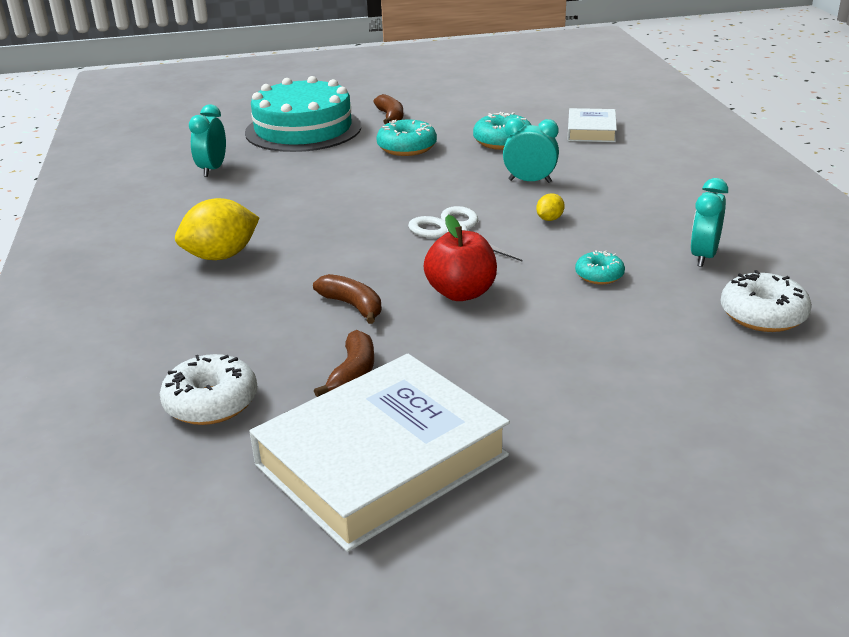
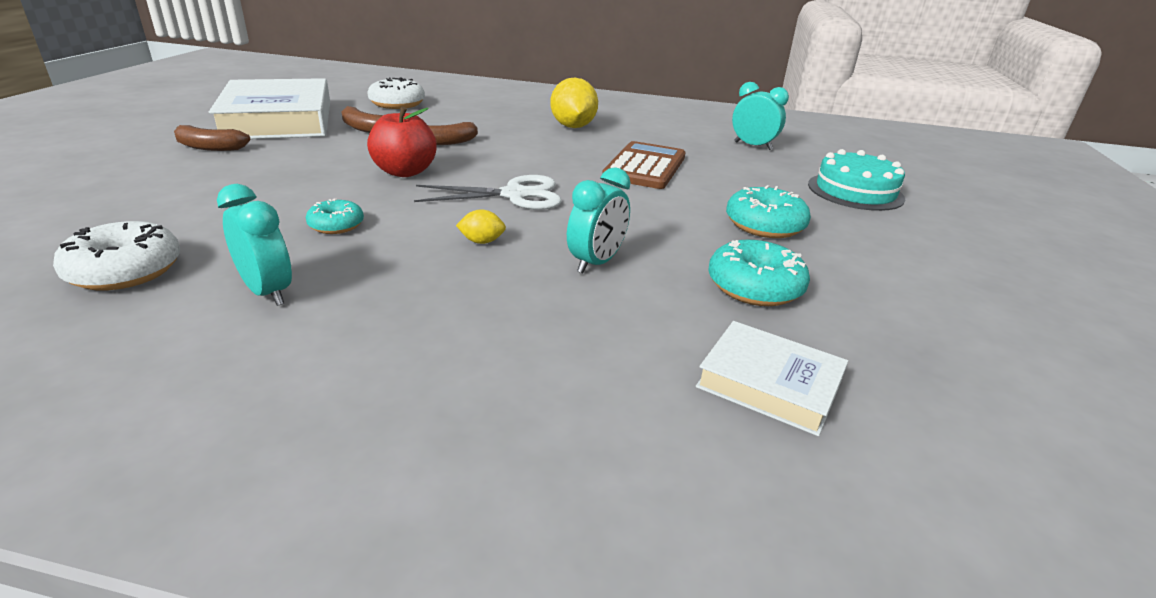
camera: 110 degrees right, 0 degrees up
turquoise cake [245,76,361,152] -> turquoise cake [808,149,905,211], size x0.64
brown banana [373,94,403,124] -> brown banana moved to [174,125,250,151]
yellow lemon [536,193,565,221] -> yellow lemon turned 60 degrees counterclockwise [456,210,506,244]
none -> brown calculator [602,141,686,189]

